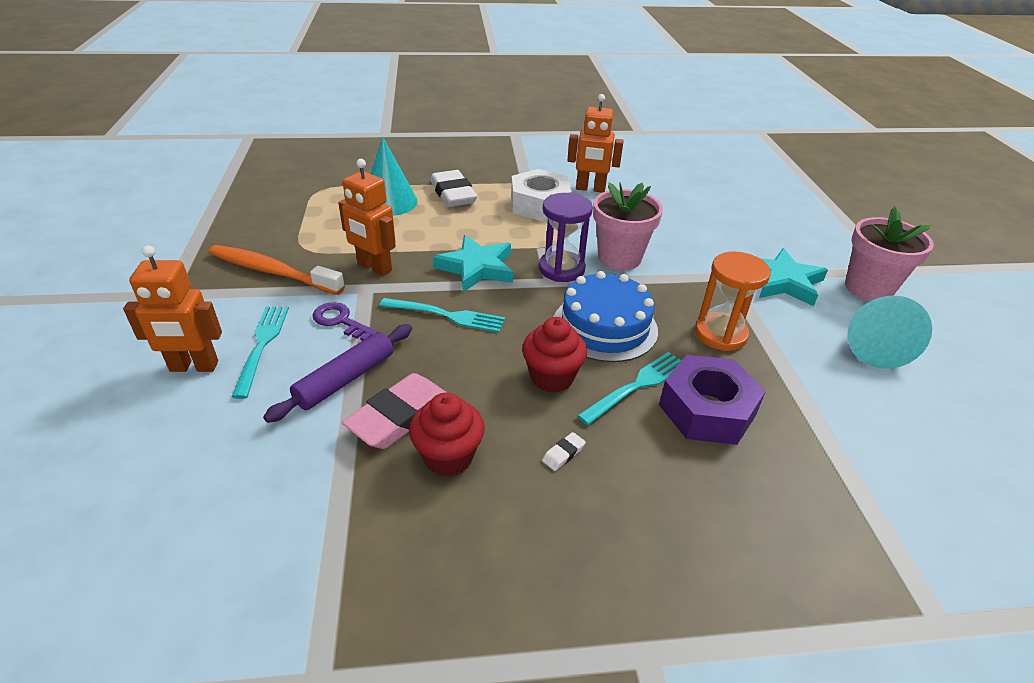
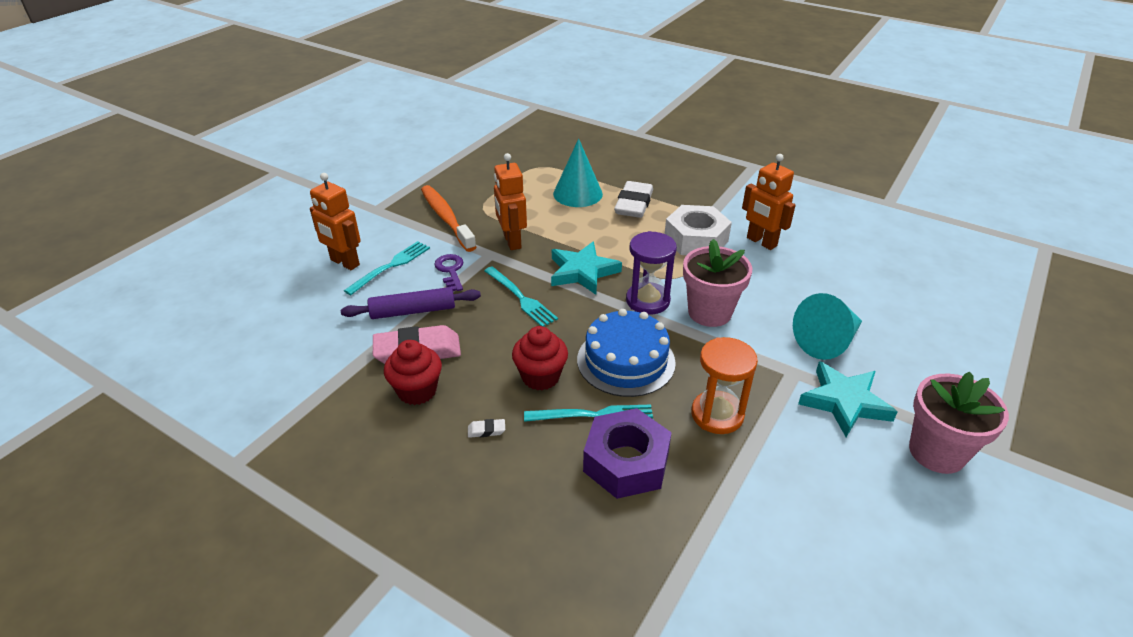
camera: 40 degrees right, 0 degrees up
turquoise cone [847,296,932,369] -> turquoise cone moved to [793,293,862,360]

